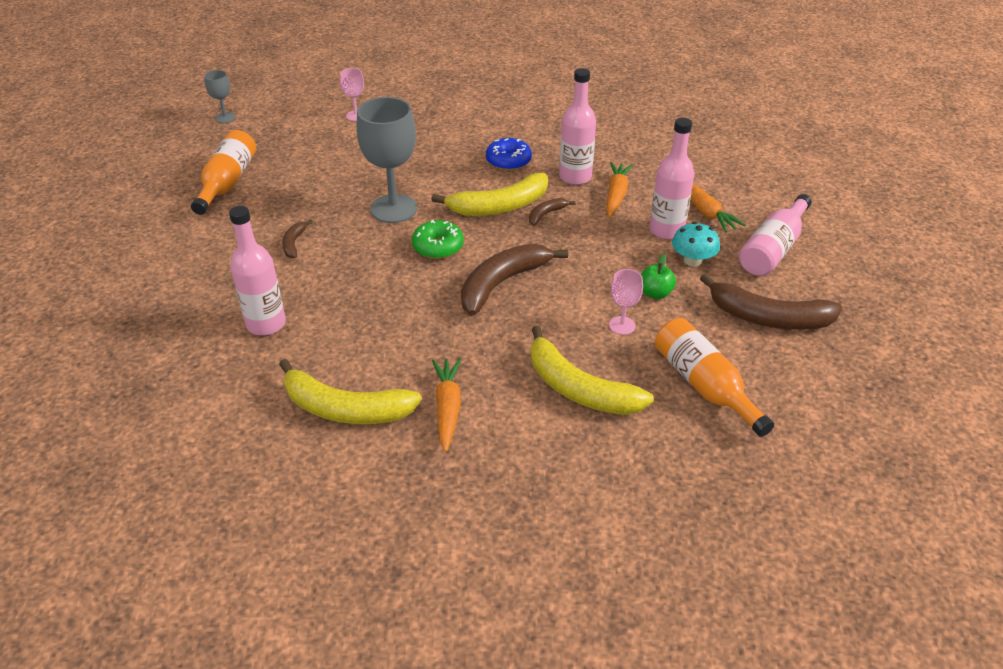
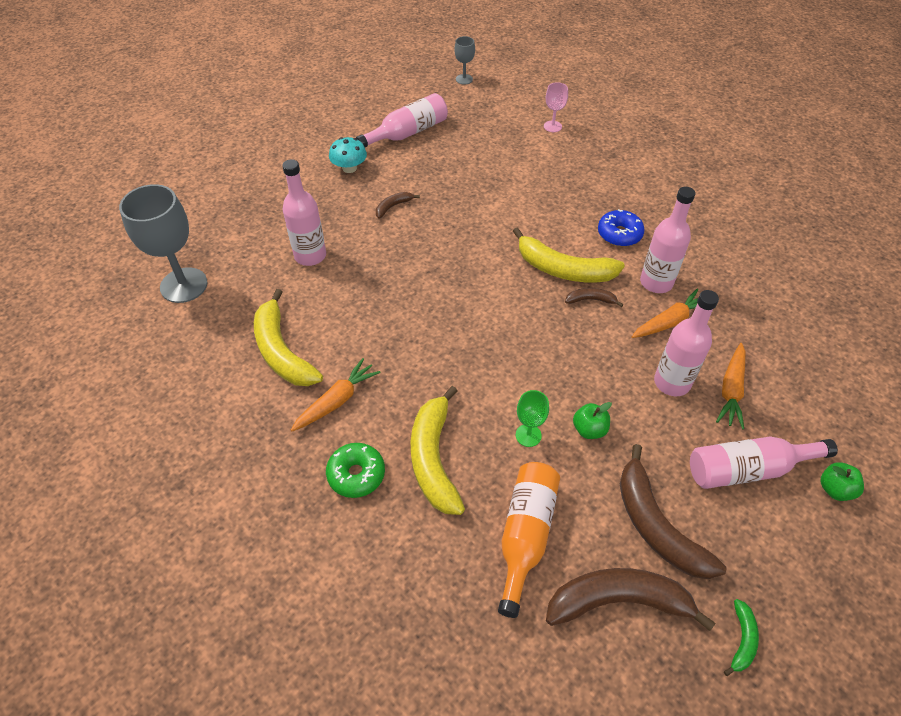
camera: 45 degrees right, 10 degrees up
orange bottle [191,130,256,215] -> pink bottle [356,93,448,148]
grey goblet [356,97,417,223] -> grey goblet moved to [119,184,207,303]
green donut [412,220,464,259] -> green donut moved to [326,443,385,498]
brown banana [461,244,568,315] -> brown banana moved to [546,568,715,631]
pink goblet [609,269,643,335] -> green goblet [516,390,549,447]
turquoise mushroom [672,222,720,266] -> turquoise mushroom moved to [329,137,367,173]
none -> green banana [724,599,759,676]
none -> green apple [821,462,864,501]

